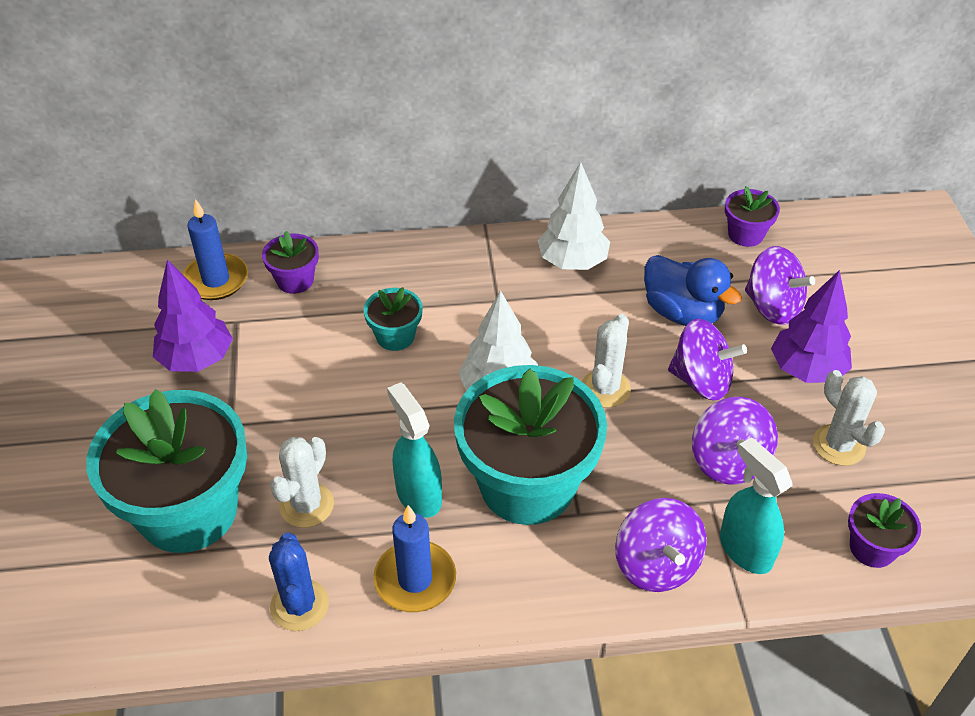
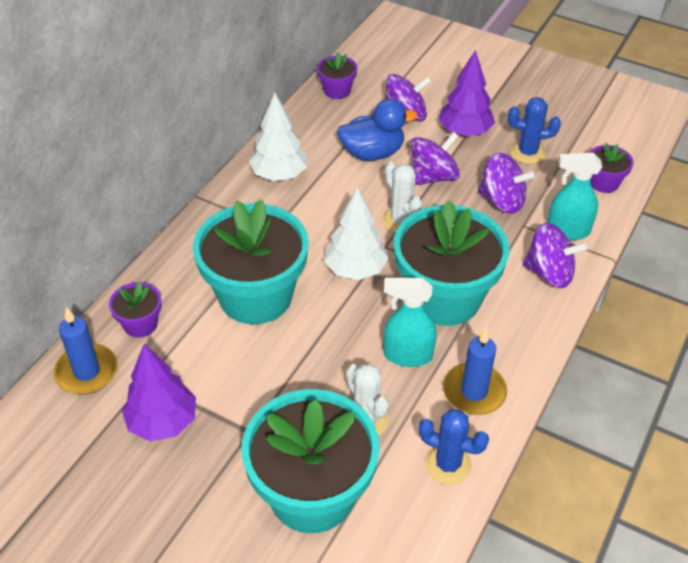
camera: 55 degrees left, 0 degrees up
turquoise flower pot [364,287,423,351] -> turquoise flower pot [193,199,309,324], size x2.21
white cactus [813,370,885,466] -> blue cactus [508,97,561,164]

